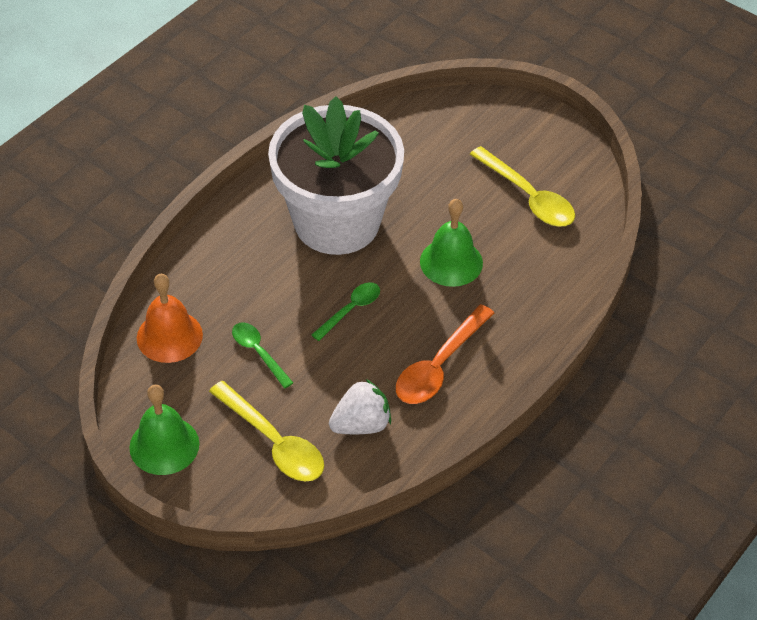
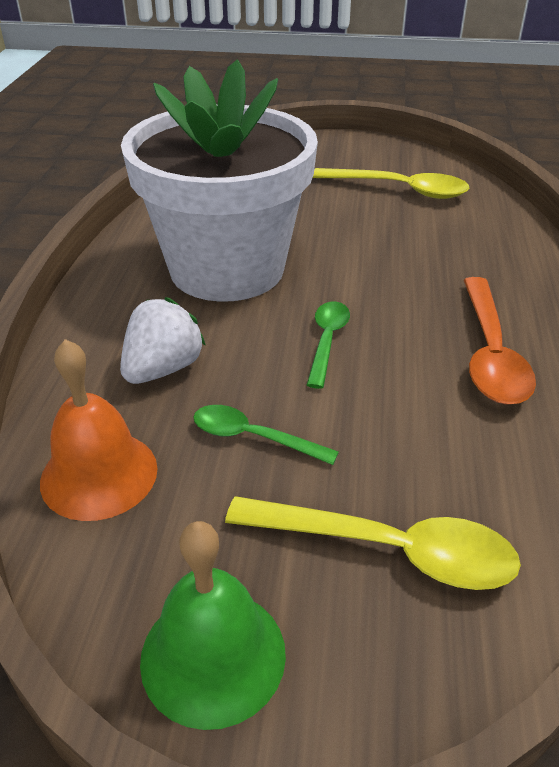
camera: 30 degrees left, 10 degrees down
white strawberry [329,379,391,434] -> white strawberry moved to [120,297,206,384]
green bell [420,199,483,287] -> none

